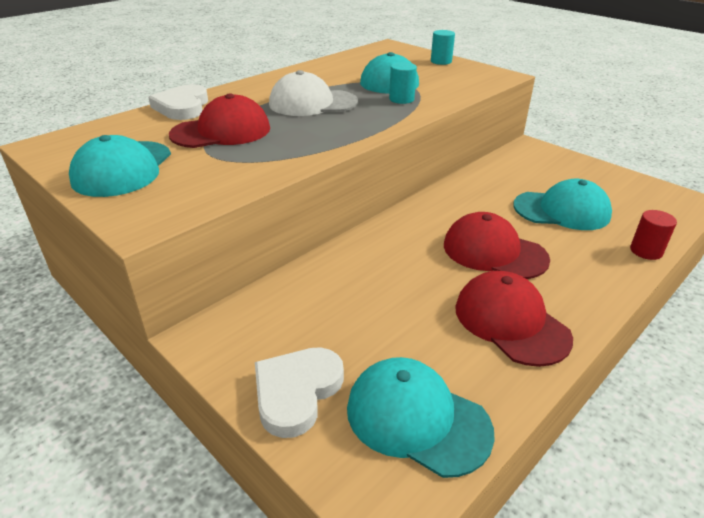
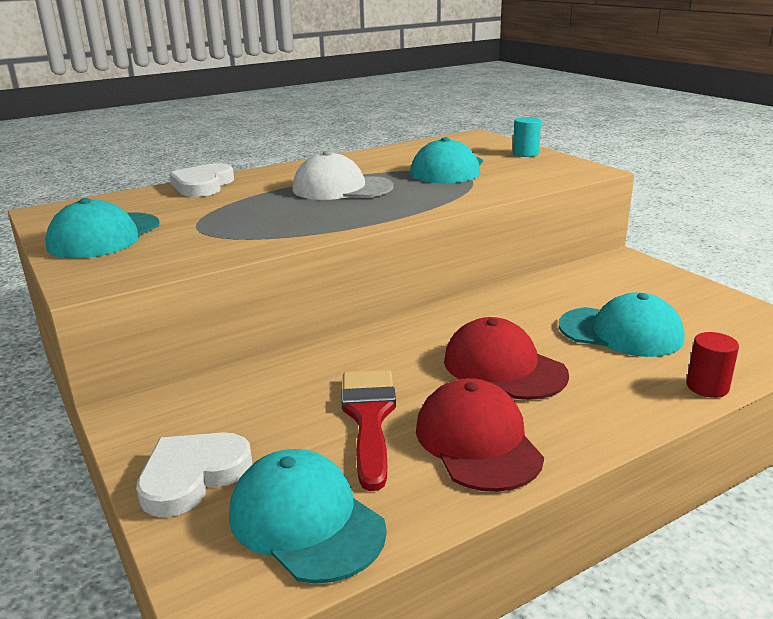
camera: 15 degrees right, 10 degrees down
red cap [169,93,270,148] -> none
turquoise cylinder [389,62,417,104] -> none
none -> red brush [341,370,396,491]

